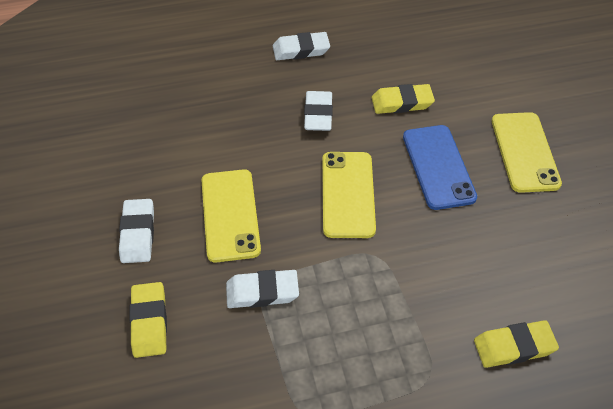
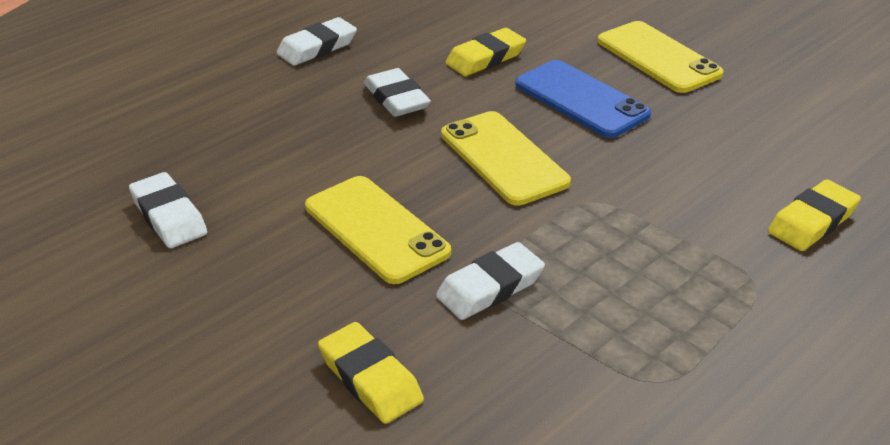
camera: 30 degrees left, 15 degrees down
white eraser [119,199,154,263] -> white eraser moved to [129,172,207,248]

